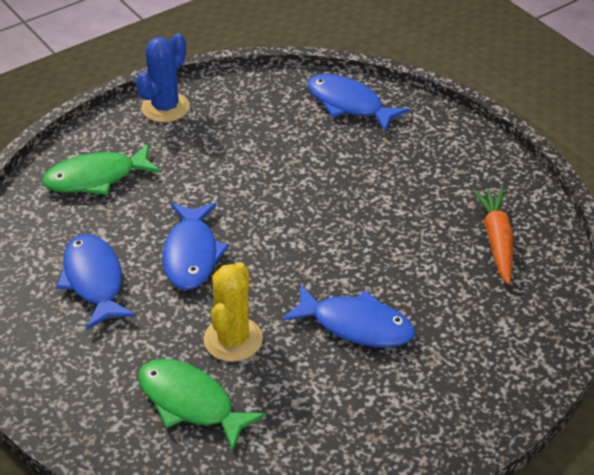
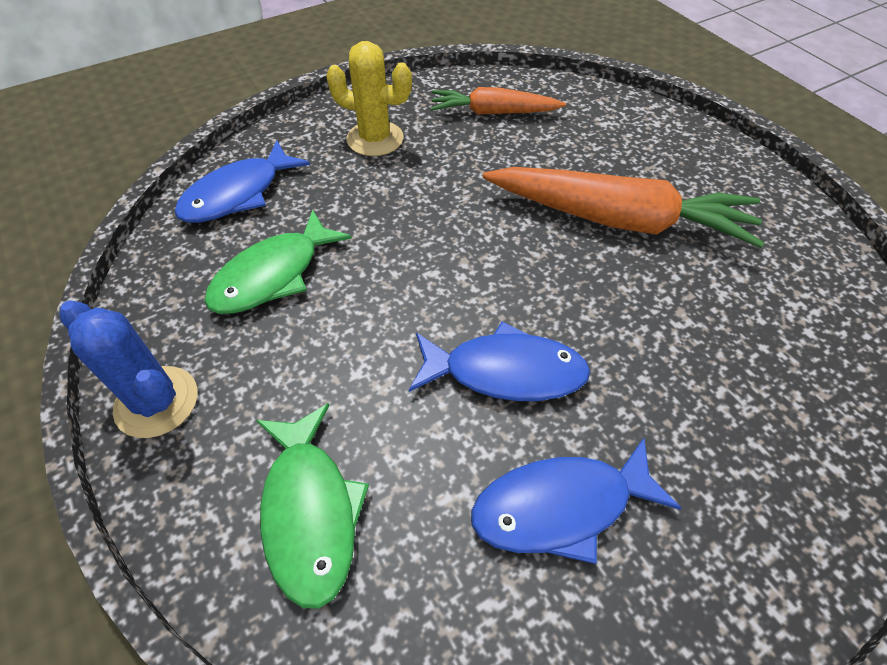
camera: 85 degrees left, 10 degrees up
green fish [138,359,266,452] -> green fish moved to [204,210,352,314]
yellow cactus [203,262,263,362] -> yellow cactus moved to [326,41,412,156]
blue fish [282,284,415,348] -> orange carrot [483,167,765,248]

